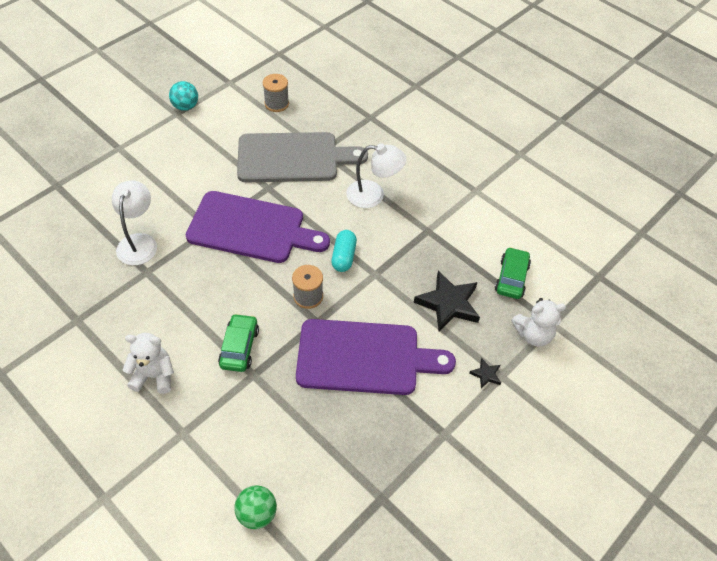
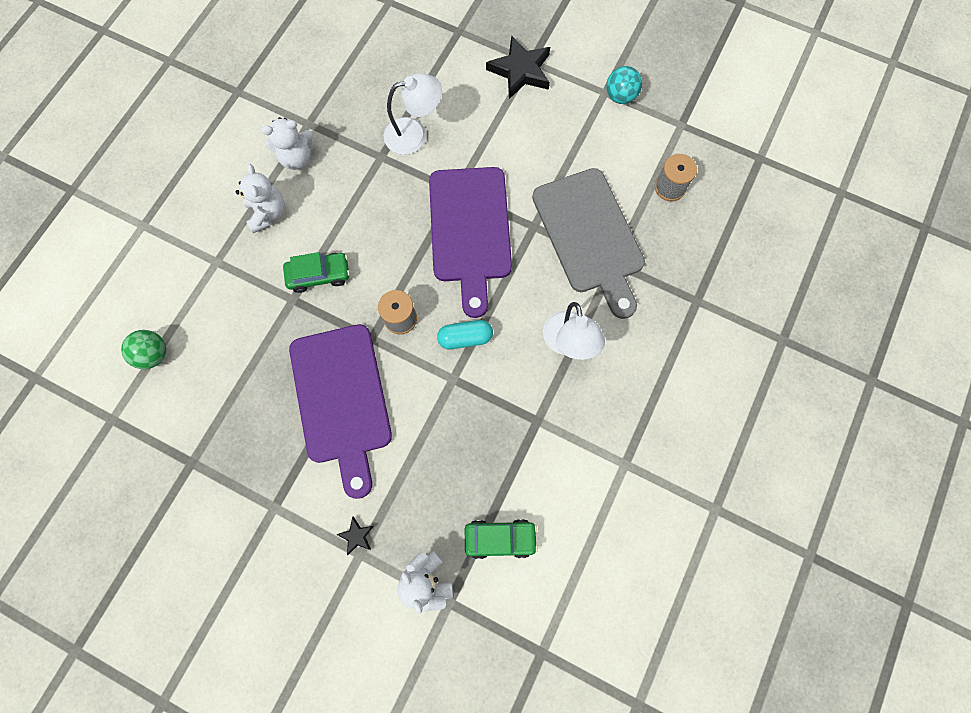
camera: 75 degrees right, 20 degrees up
black star [414,270,480,332] -> black star moved to [486,35,550,99]
none -> white teddy bear [262,117,313,170]

